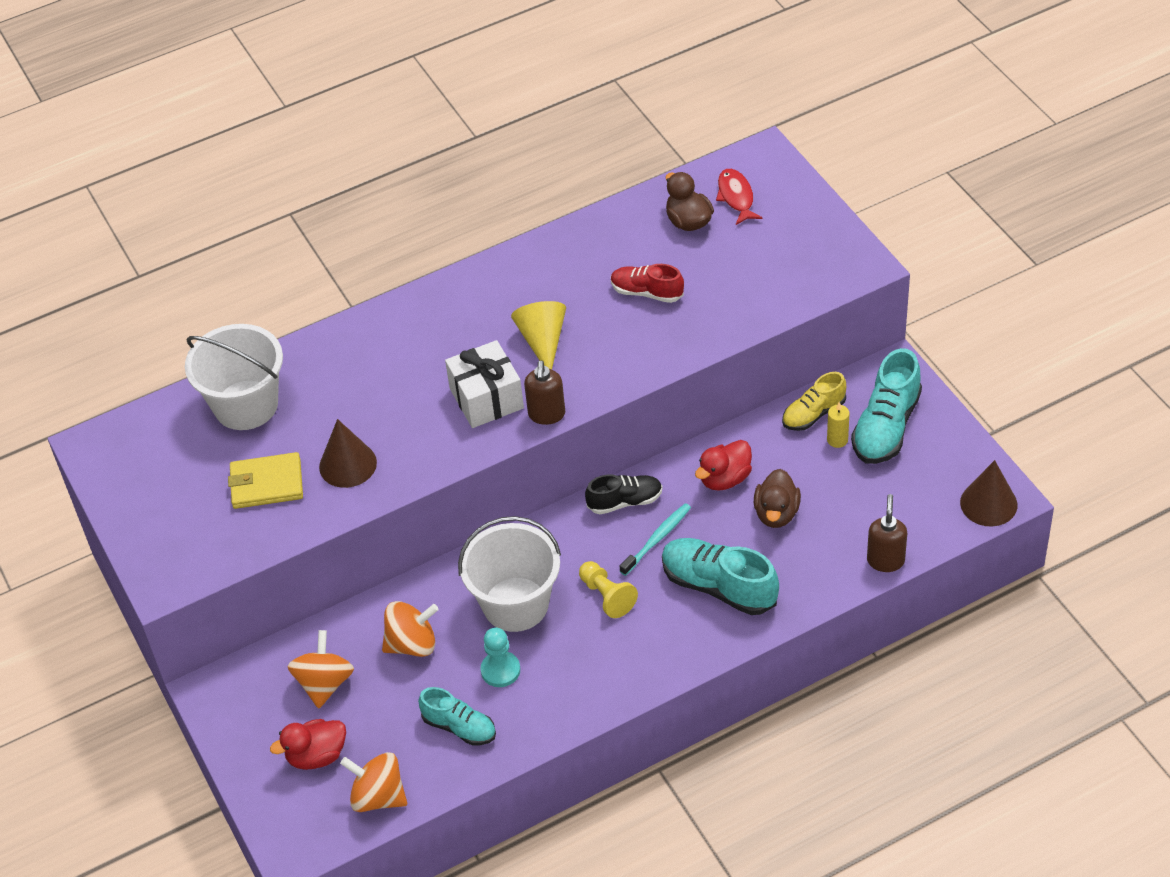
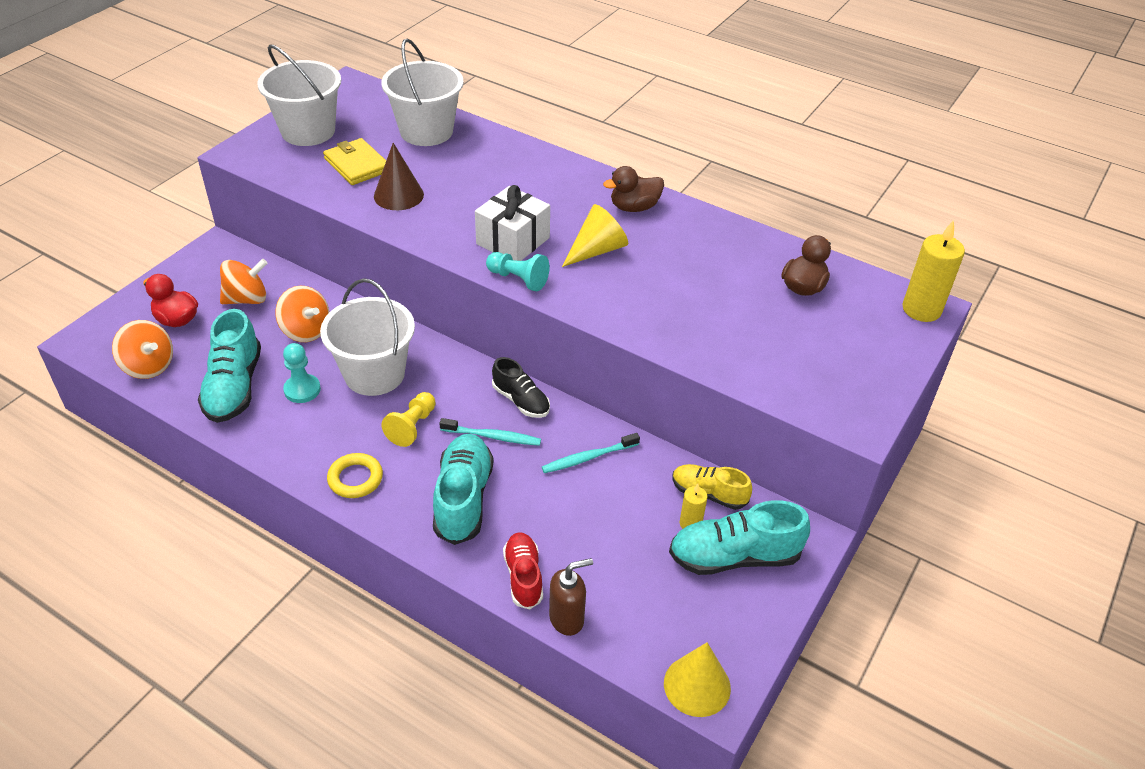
camera: 55 degrees right, 5 degrees down
orange spinning top [340,752,407,812] -> orange spinning top turned 135 degrees clockwise [112,320,173,379]
turquoise shoe [418,687,496,745] -> turquoise shoe [198,309,261,423], size x1.60
brown soap dispenser [524,361,565,425] -> turquoise pawn [486,252,550,291]
red shoe [611,264,684,303] -> red shoe moved to [503,532,543,609]
red duck [695,440,752,491] -> turquoise toothbrush [542,433,640,473]
red fish [716,169,763,225] -> none
brown duck [754,469,801,528] -> brown duck moved to [603,166,664,212]
brown cone [960,460,1017,527] -> yellow cone [664,642,731,717]
none -> white bucket [257,44,341,146]
none -> yellow ring [327,453,383,498]
none -> yellow candle [902,220,965,322]

